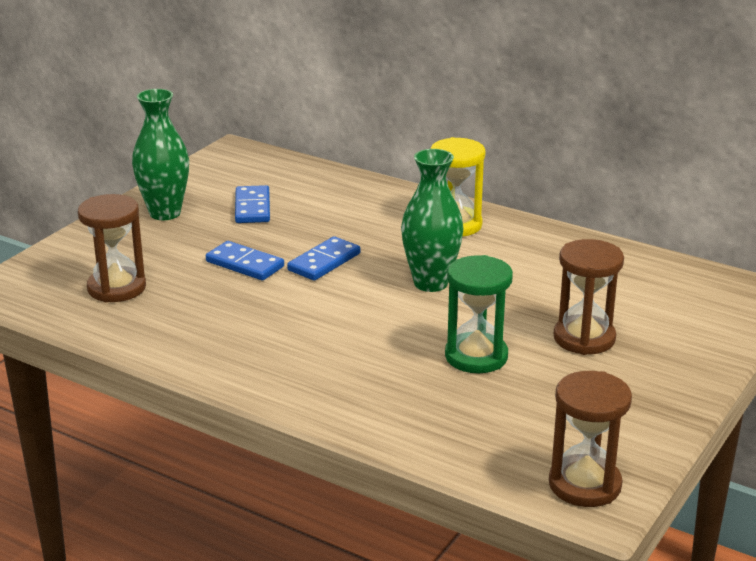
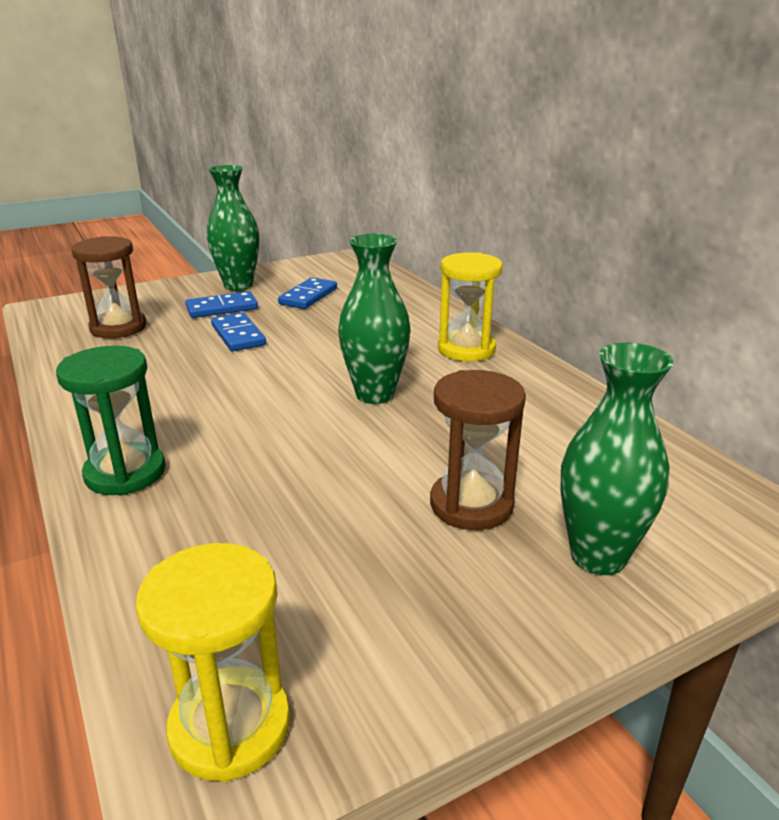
camera: 30 degrees right, 0 degrees up
blue domino [287,236,360,281] -> blue domino moved to [185,291,258,318]
green hourglass [445,255,513,373] -> green hourglass moved to [56,346,166,495]
brown hourglass [549,371,632,507] -> yellow hourglass [136,543,290,782]
none -> green vase [560,343,674,575]

